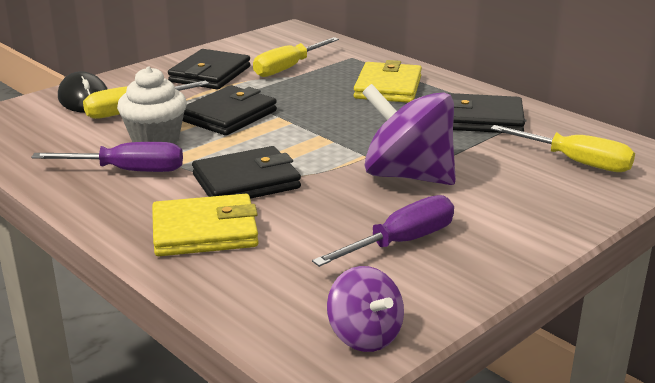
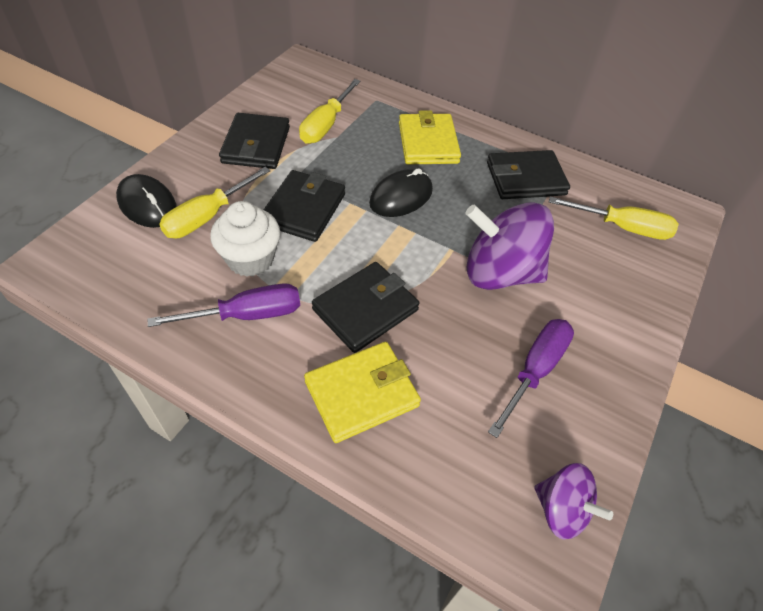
camera: 20 degrees left, 25 degrees up
none -> black mouse [369,168,433,217]

